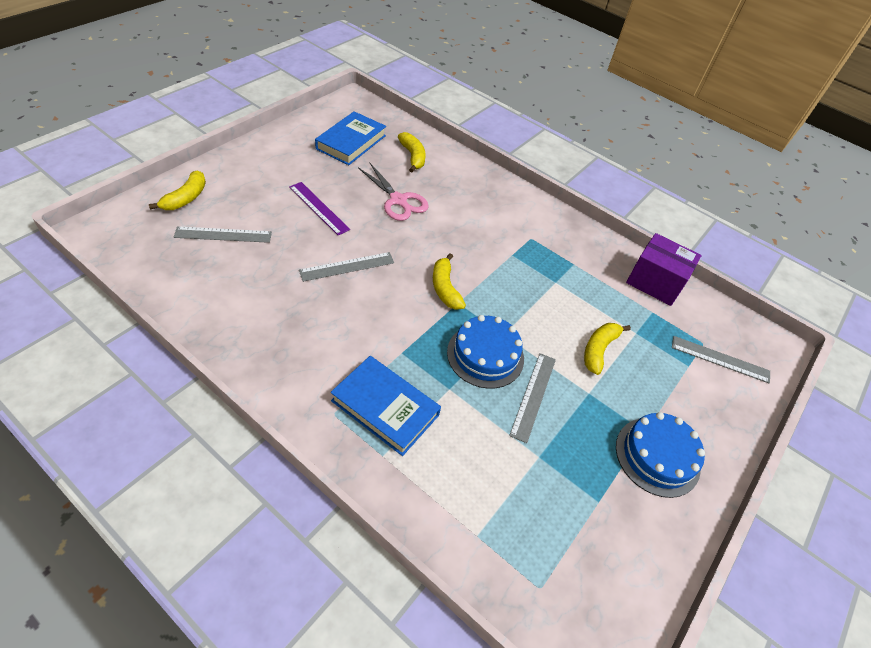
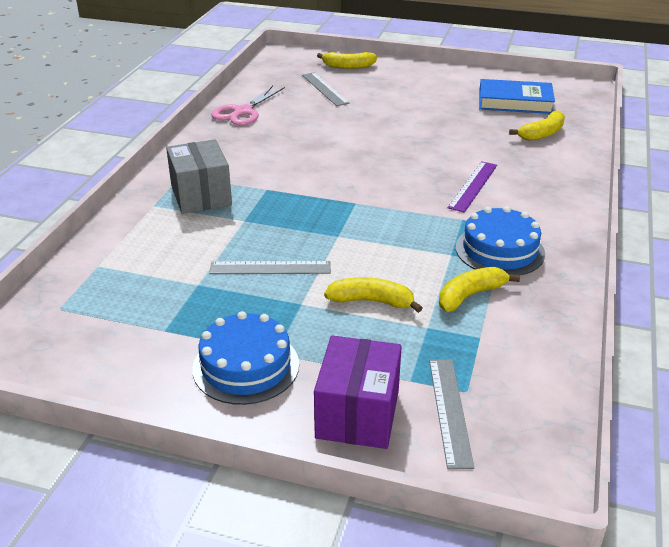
camera: 75 degrees right, 15 degrees down
purple ruler [289,182,350,235] -> purple ruler moved to [448,161,497,212]
grey ruler [299,252,394,282] -> none
blue book [331,356,441,456] -> grey box [166,139,232,214]
pink scissors [358,162,429,221] -> pink scissors moved to [211,86,285,126]
yellow banana [433,253,466,310] -> yellow banana moved to [439,267,520,312]
blue cake [447,315,524,389] -> blue cake moved to [456,206,545,275]
purple box [626,233,701,306] -> purple box moved to [314,335,402,449]

